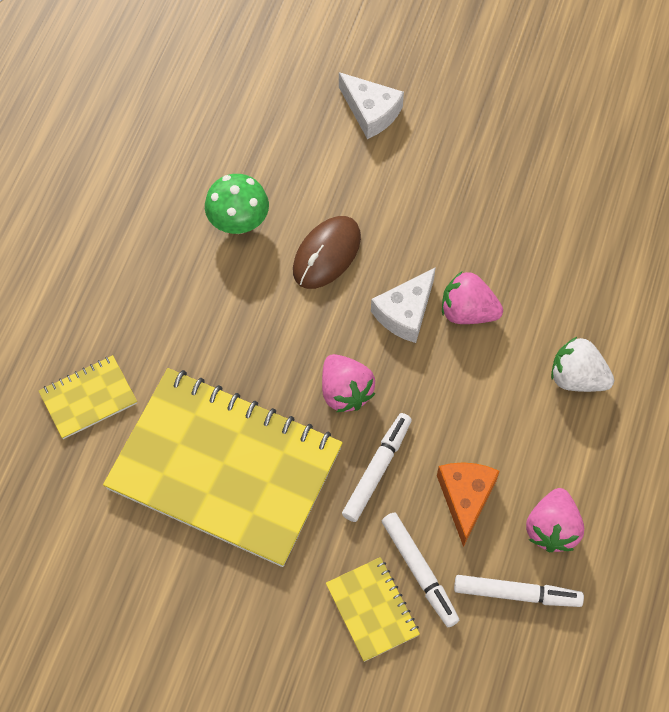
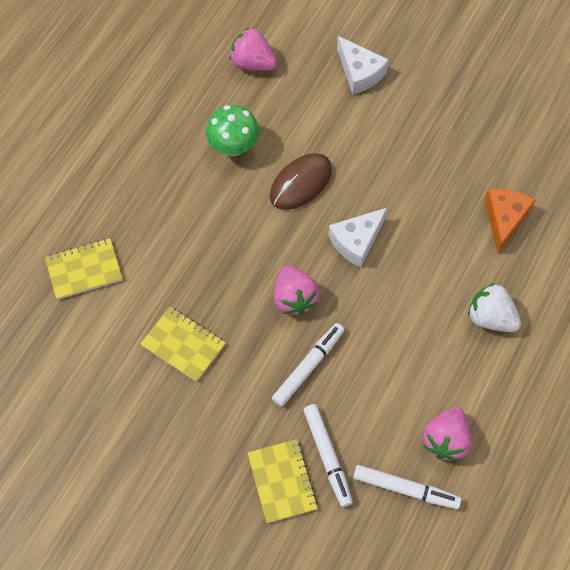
camera: 10 degrees right, 0 degrees up
yellow notebook [103,368,343,567] -> yellow notebook [140,307,226,382], size x0.43
orange cheese [437,462,500,547] -> orange cheese moved to [485,188,535,253]
pink strawberry [442,271,503,324] -> pink strawberry moved to [230,27,277,71]

